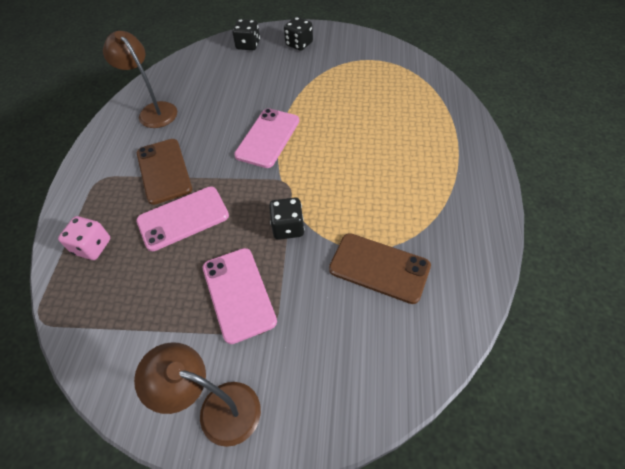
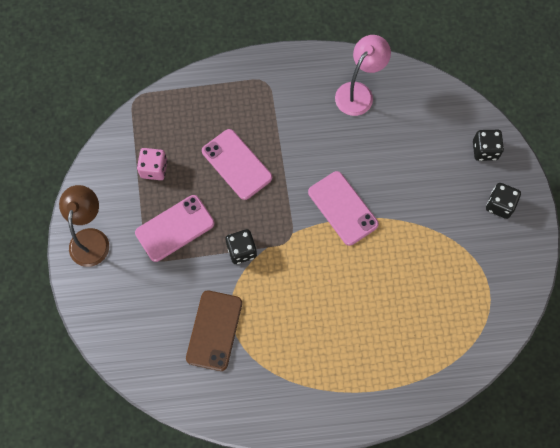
camera: 75 degrees right, 15 degrees up
pink dice [58,216,110,260] -> pink dice moved to [137,148,168,180]
brown lamp [103,31,177,128] -> pink lamp [335,35,391,116]
brown phone [137,139,192,205] -> none
pink phone [234,108,299,168] -> pink phone turned 45 degrees clockwise [308,171,379,246]

